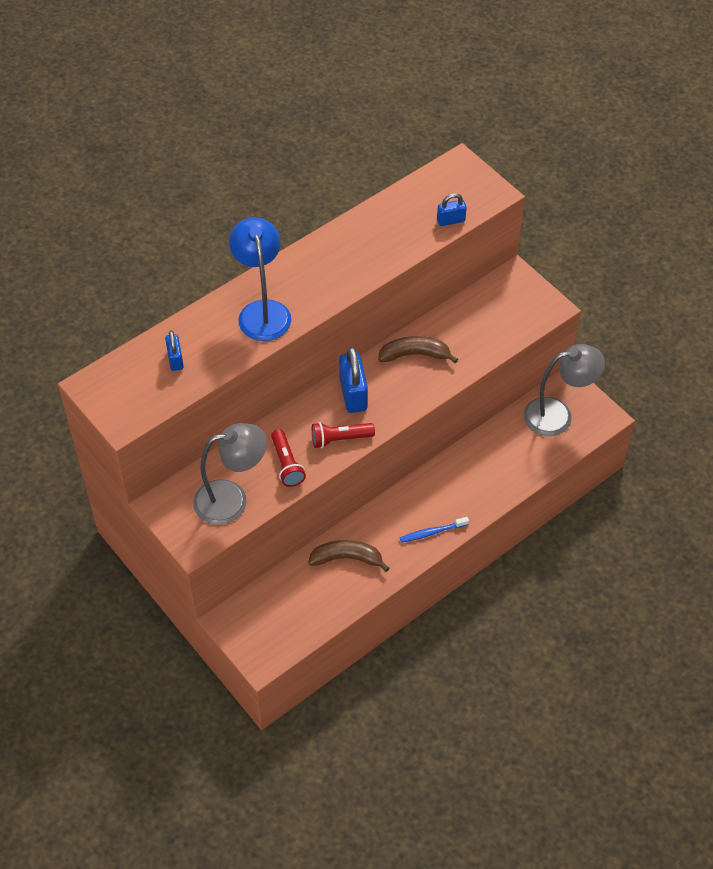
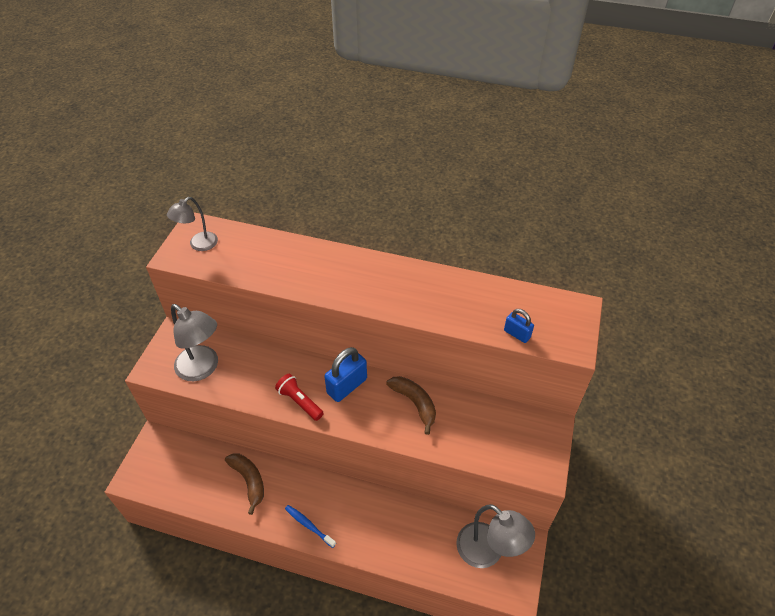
camera: 55 degrees right, 5 degrees down
blue padlock [165,330,184,371] -> none
blue lamp [229,217,291,341] -> none
red flashlight [271,429,306,487] -> none
none -> grey lamp [167,197,218,251]

